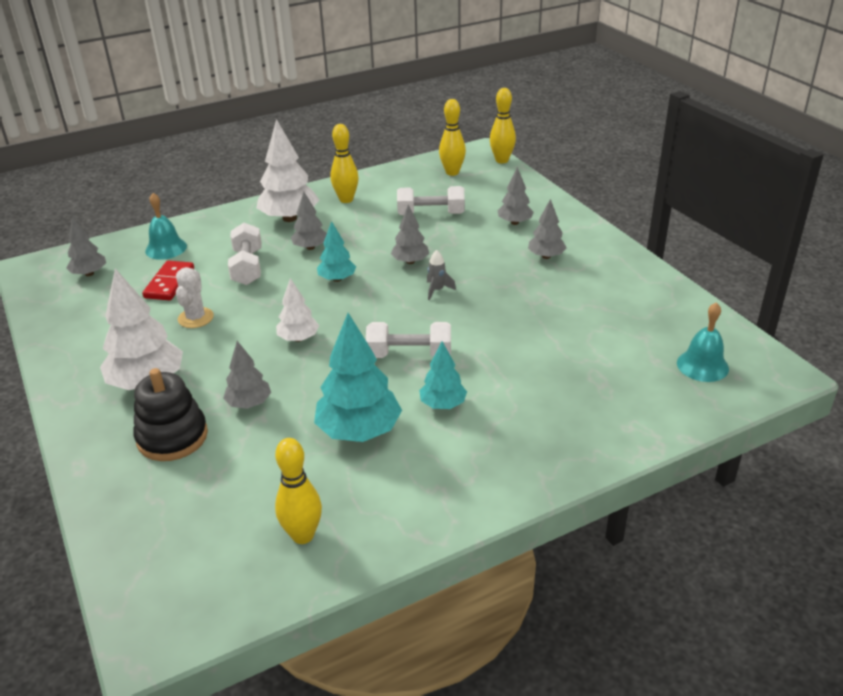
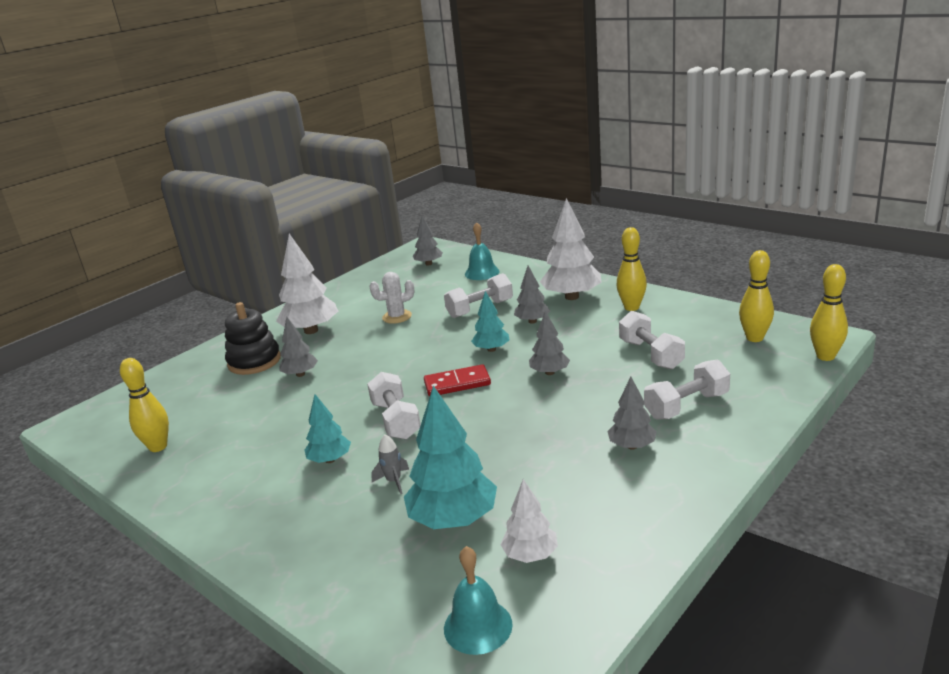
camera: 70 degrees right, 10 degrees down
red domino [142,261,194,300] -> red domino moved to [424,364,491,396]
white tree [276,278,319,342] -> white tree moved to [500,479,558,563]
turquoise tree [314,313,402,442] -> turquoise tree moved to [404,386,497,529]
grey rocket [427,250,456,300] -> grey rocket moved to [371,434,409,494]
grey tree [498,167,534,225] -> white dumbbell [644,360,730,420]

